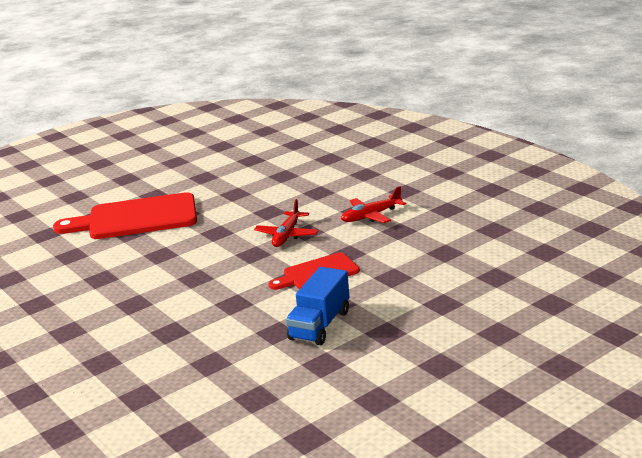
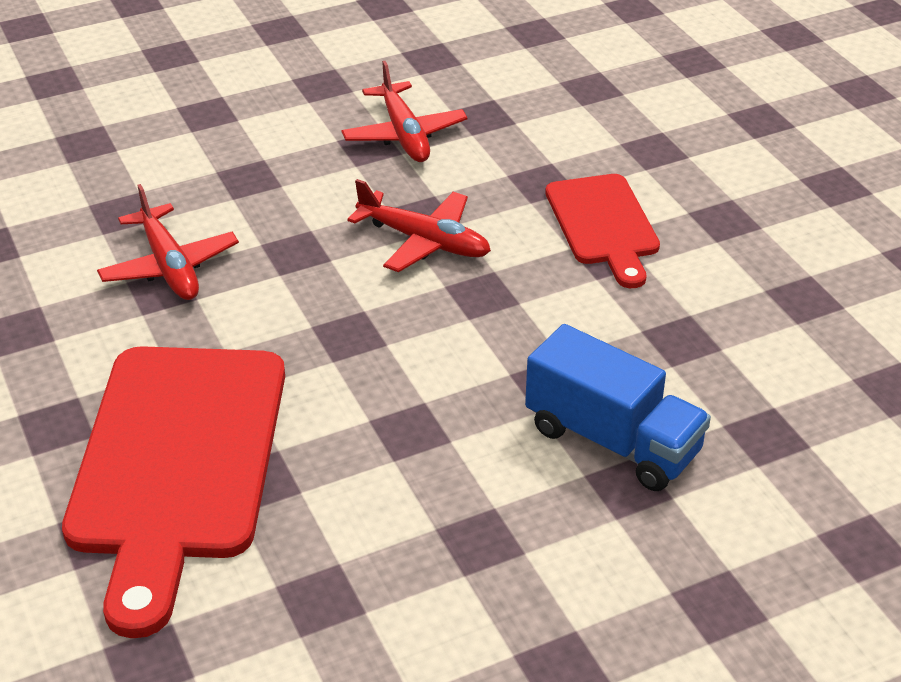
camera: 80 degrees left, 15 degrees up
blue truck [286,267,349,345] -> blue truck moved to [525,324,711,491]
none -> red plane [97,184,239,300]

